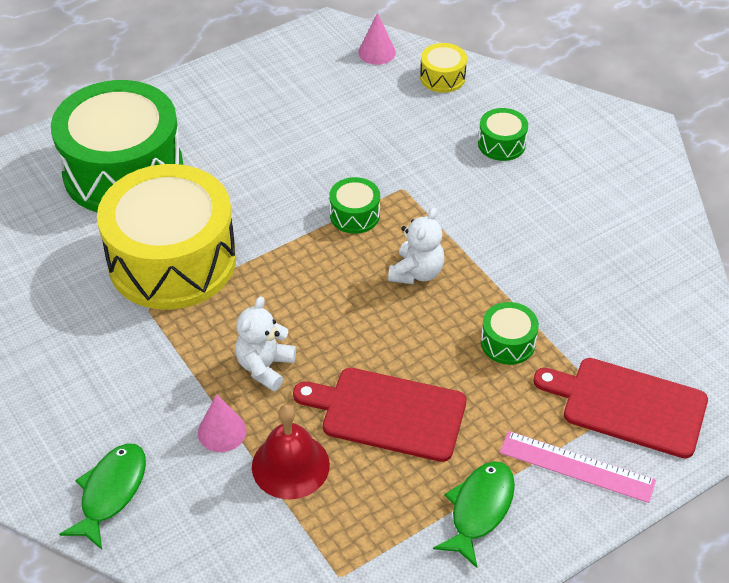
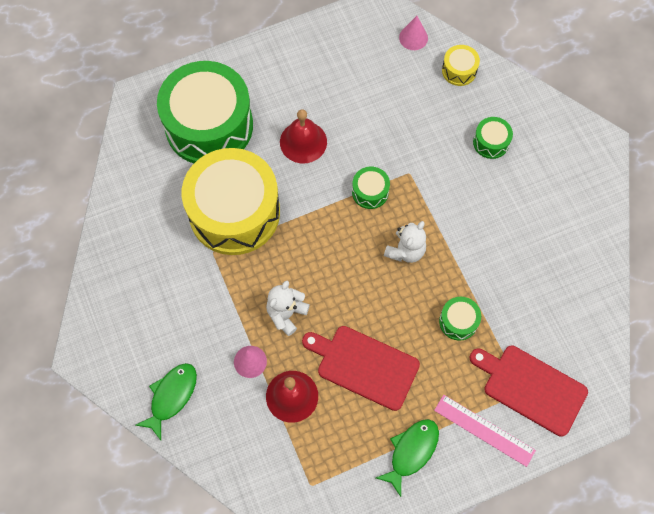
camera: 10 degrees right, 20 degrees up
none -> red bell [280,109,327,163]

